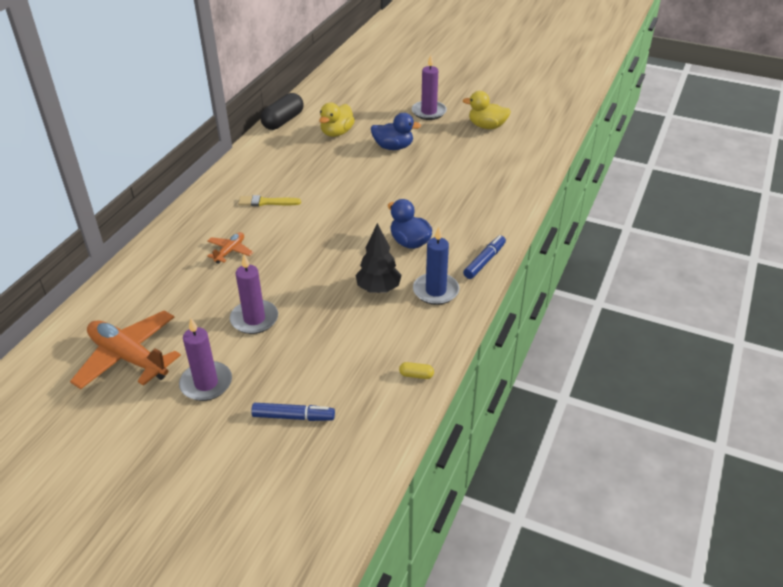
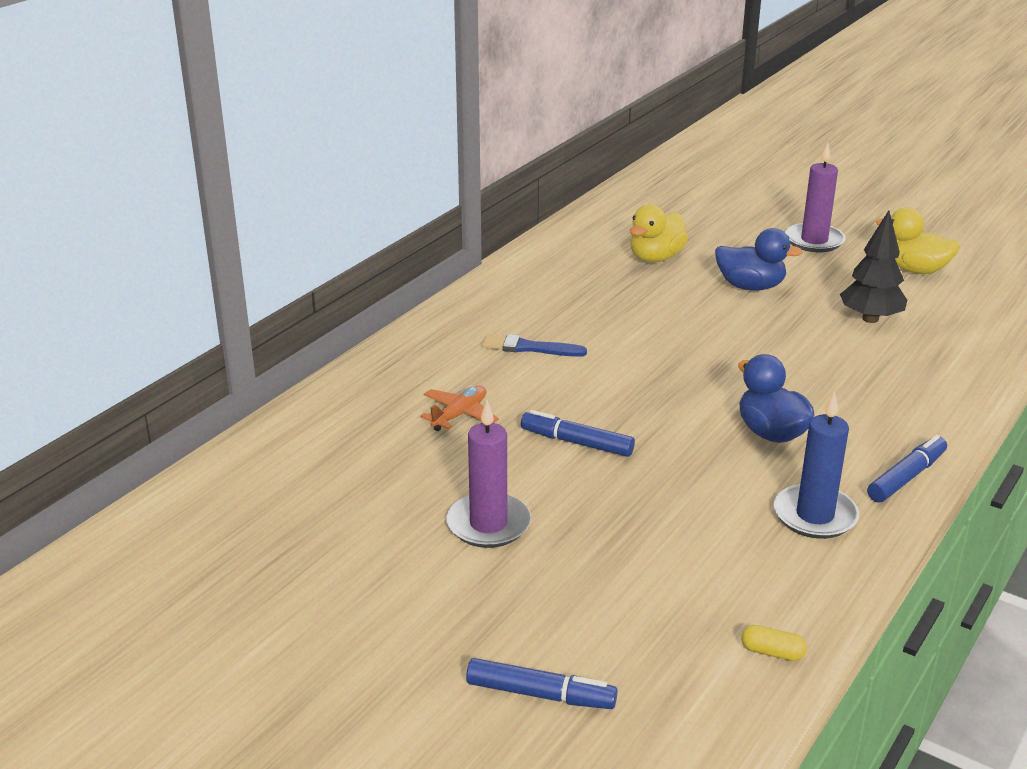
camera: 10 degrees right, 10 degrees down
orange plane [70,311,181,389] -> none
purple candle [179,318,232,401] -> none
yellow brush [238,195,301,206] -> blue brush [482,334,587,357]
black capsule [260,93,304,130] -> none
black tree [356,223,402,293] -> black tree moved to [840,210,907,323]
none -> blue marker [521,410,635,457]

